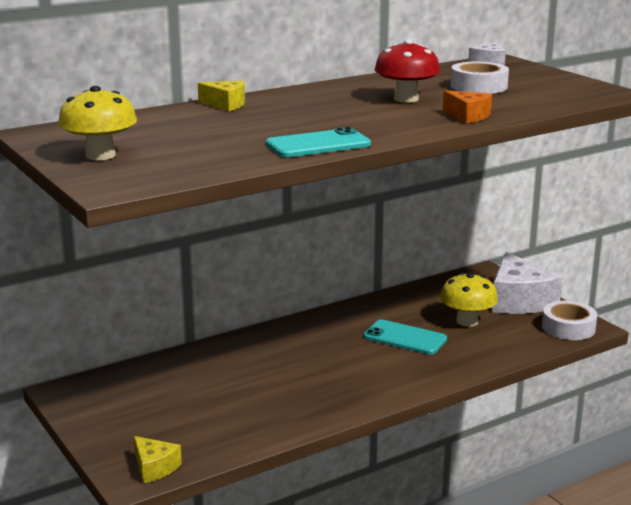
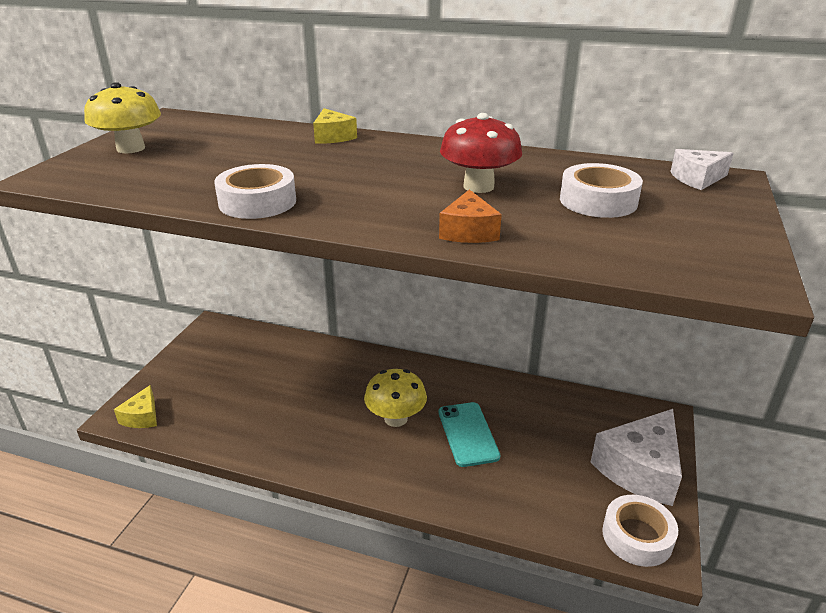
camera: 50 degrees right, 10 degrees up
turquoise phone [266,127,371,157] -> white tape [214,164,296,219]
yellow mushroom [440,273,498,327] -> yellow mushroom moved to [364,369,427,427]

